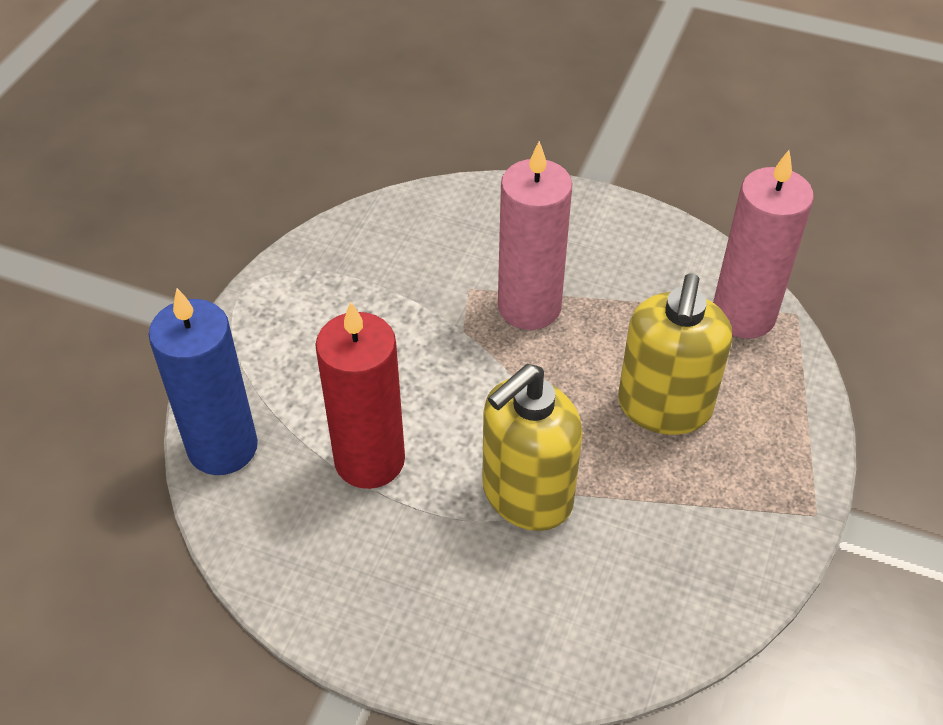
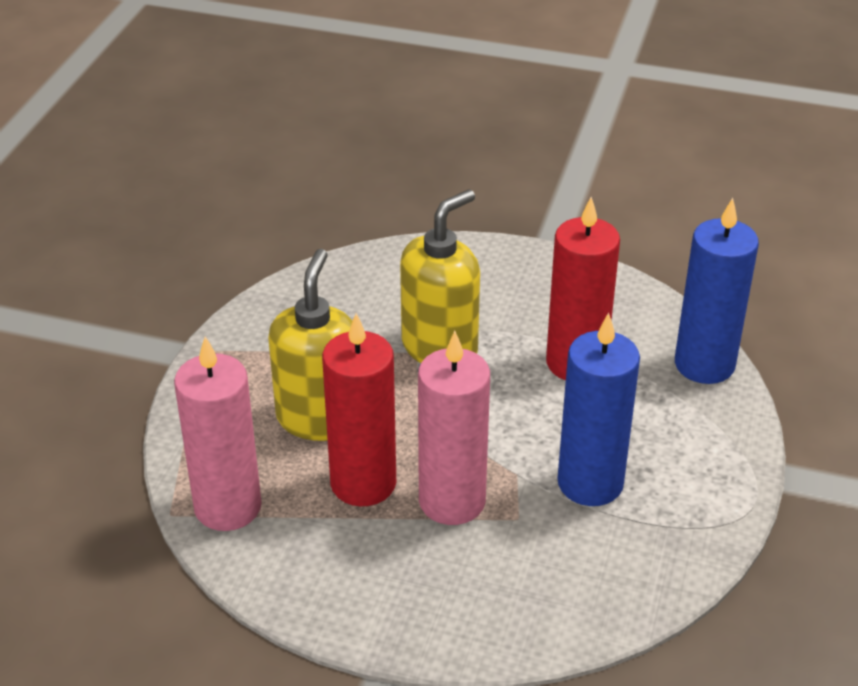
camera: 175 degrees right, 10 degrees down
none -> red candle [322,313,396,506]
none -> blue candle [558,312,640,506]

